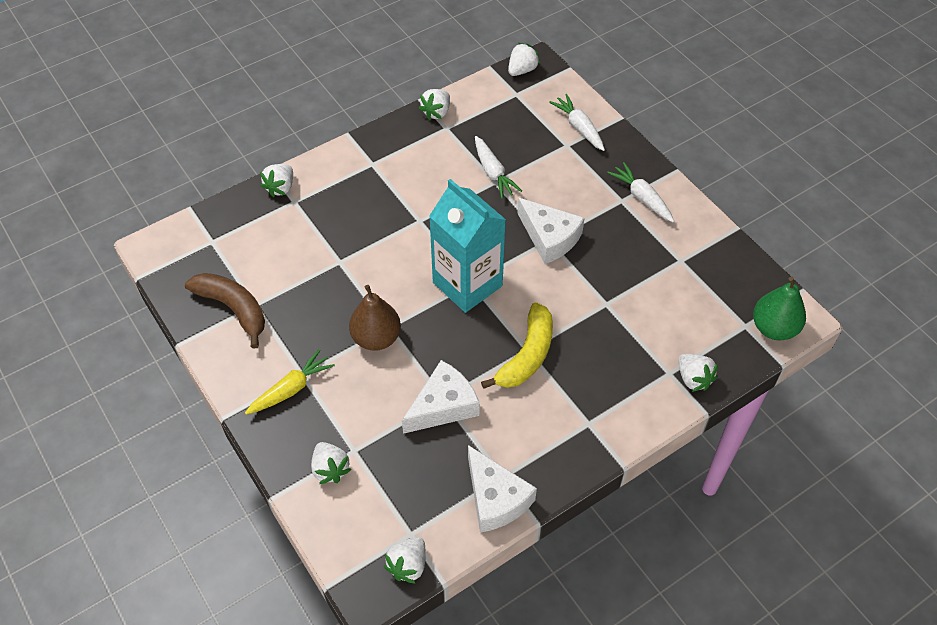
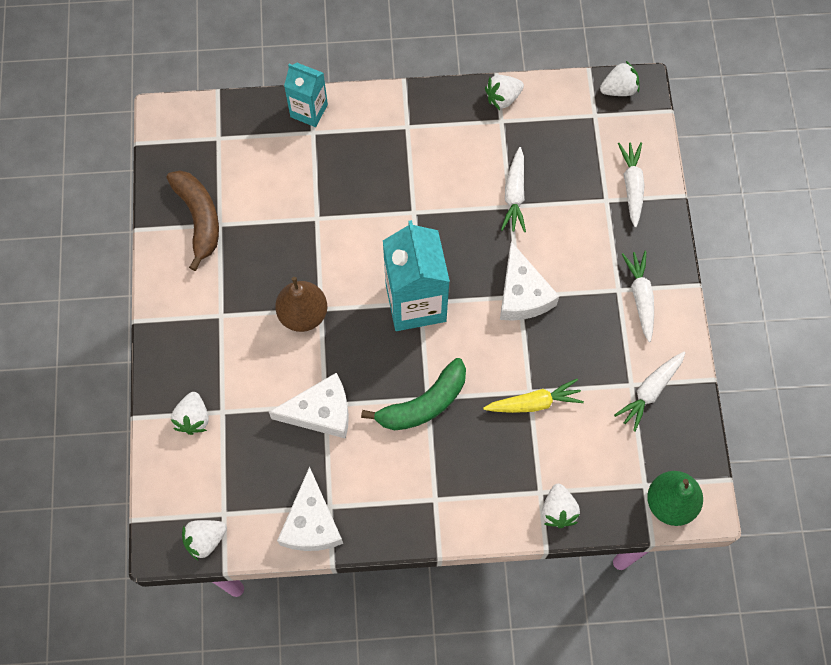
camera: 30 degrees right, 15 degrees up
yellow carrot [245,349,335,415] -> yellow carrot moved to [483,379,584,413]
white strawberry [260,164,293,197] -> turquoise carton [284,63,328,127]
yellow banana [481,302,553,389] -> green banana [361,358,466,431]
none -> white carrot [614,352,685,432]

